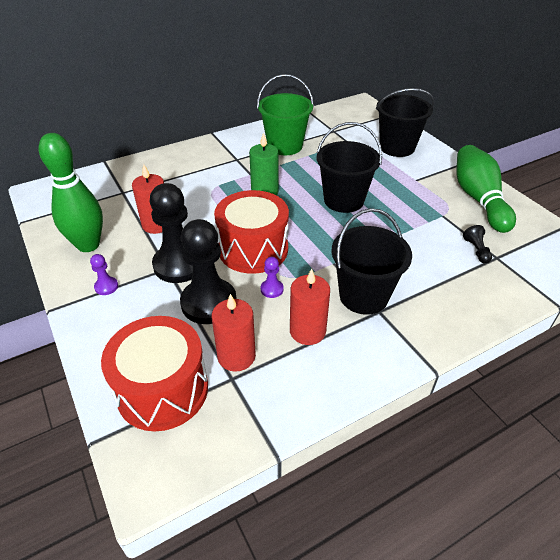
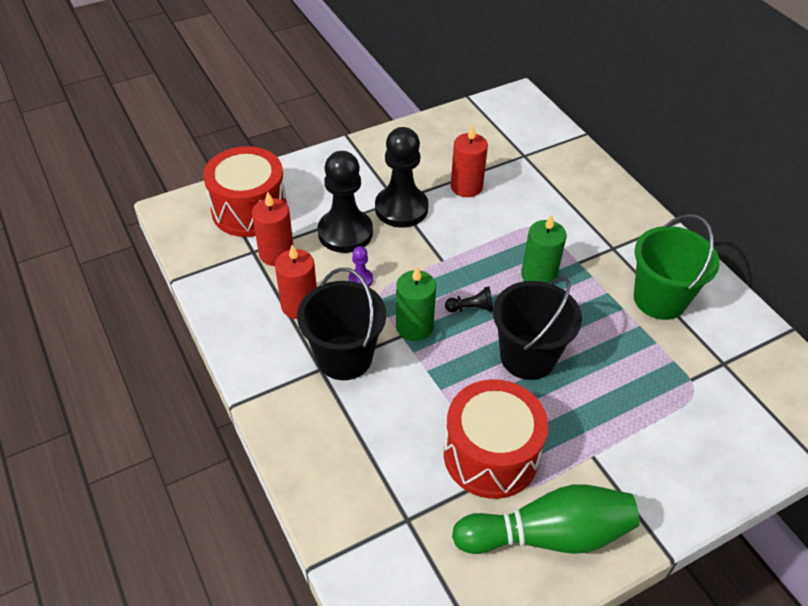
camera: 90 degrees right, 5 degrees up
green bowling pin [39,133,103,252] -> none
purple pawn [90,254,118,295] -> none
red drum [214,190,289,274] -> red drum moved to [444,379,548,499]
black bucket [376,88,435,157] -> none
black pawn [463,225,492,264] -> black pawn moved to [445,286,493,312]
none -> green candle [396,266,436,341]

